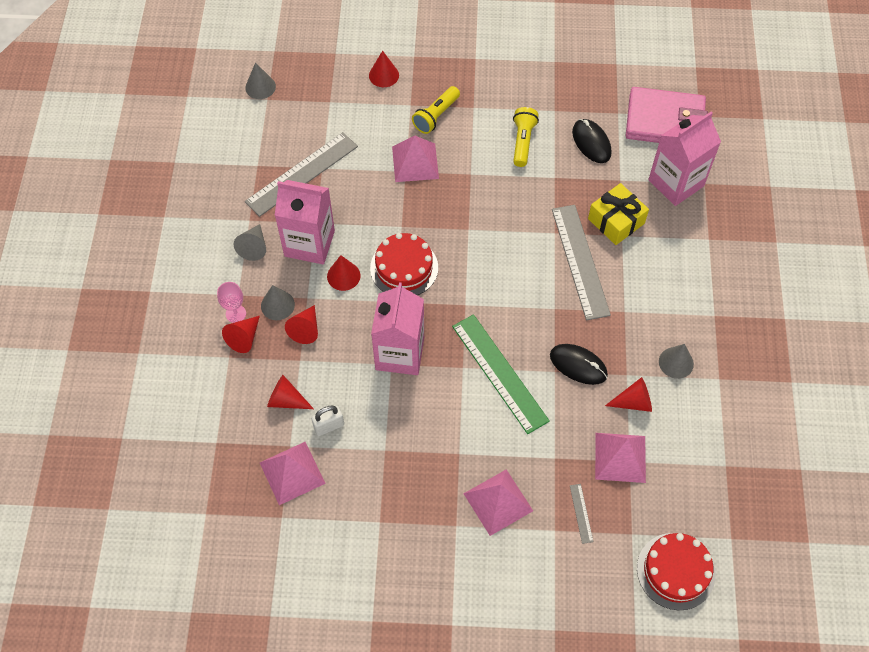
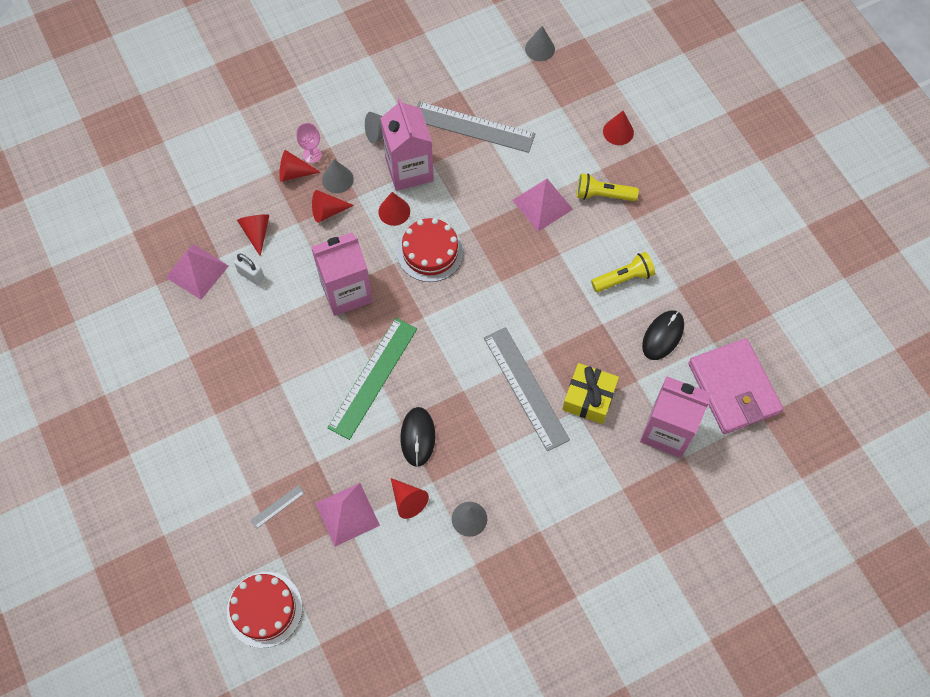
camera: 60 degrees right, 5 degrees up
pink pyramid [463,470,533,536] -> none
grey ruler [552,205,611,320] -> grey ruler turned 75 degrees counterclockwise [484,327,570,451]

